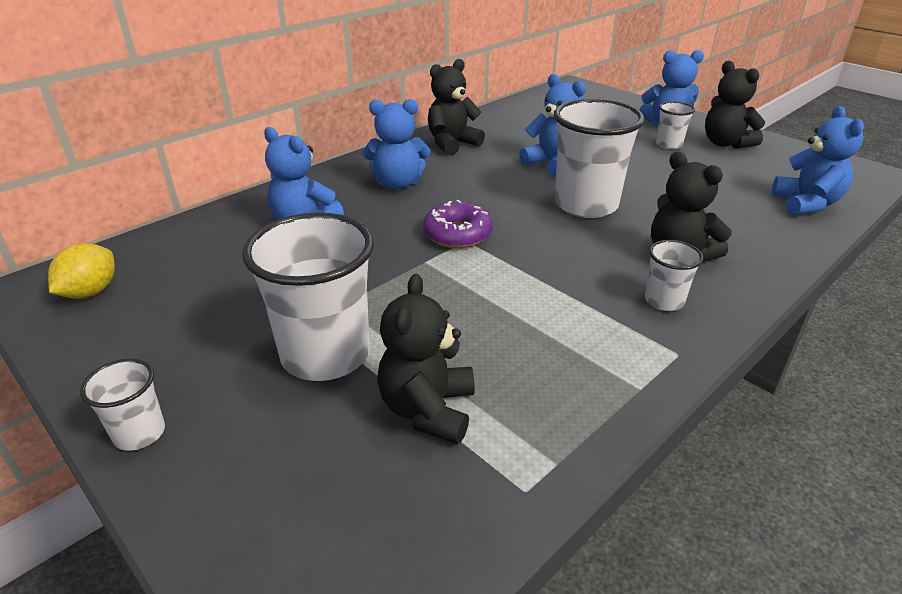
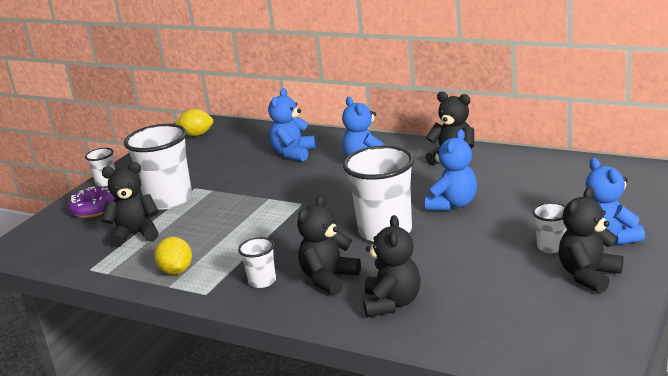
camera: 75 degrees right, 10 degrees down
purple donut [423,200,493,248] -> purple donut moved to [68,186,115,218]
blue teddy bear [772,106,864,215] -> none
none -> yellow lemon [154,237,192,275]
none -> black teddy bear [363,215,421,317]

